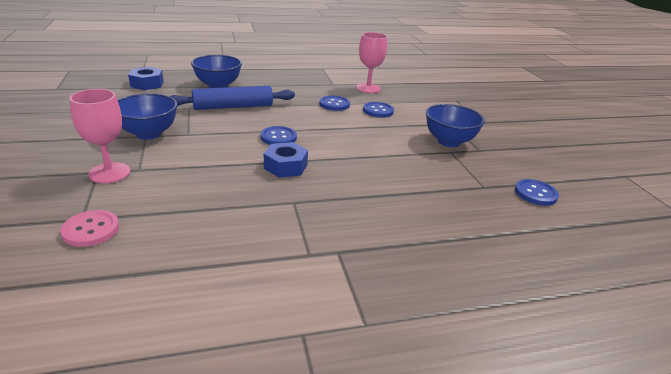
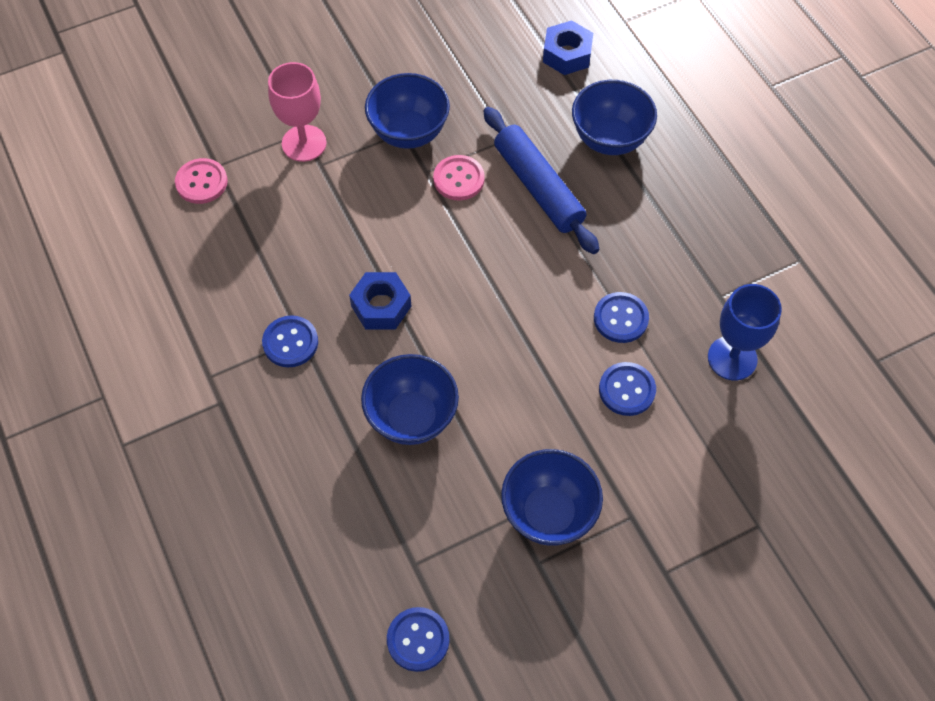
camera: 80 degrees right, 30 degrees up
blue button [261,126,297,145] -> blue button moved to [262,315,318,367]
pink goblet [356,32,387,93] -> blue goblet [708,284,782,380]
none -> blue bowl [361,354,459,445]
none -> pink button [433,155,485,200]

